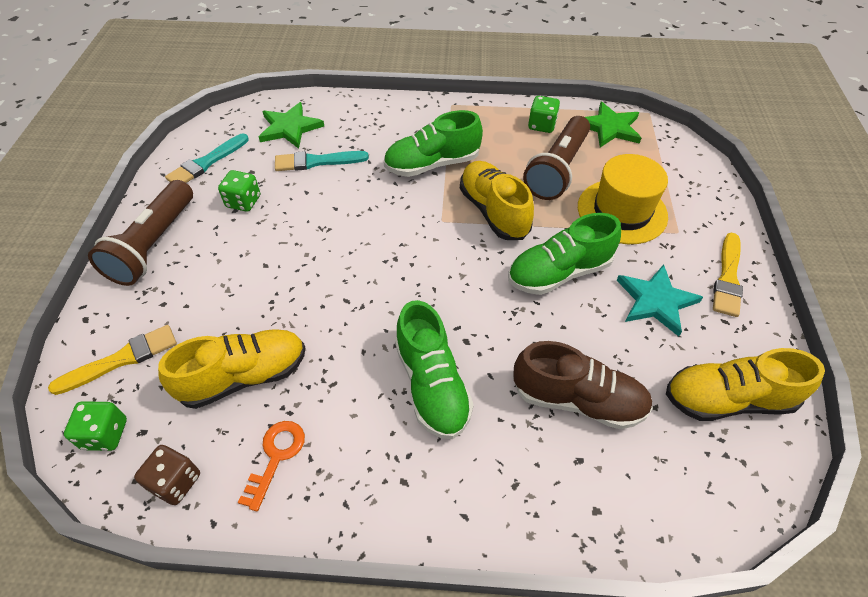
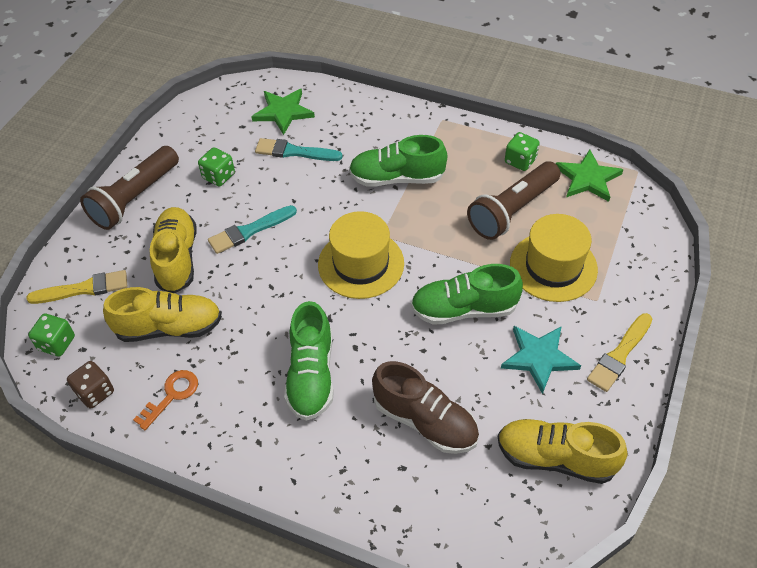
camera: 20 degrees right, 0 degrees up
turquoise brush [165,134,249,183] -> turquoise brush moved to [208,205,297,254]
yellow shoe [460,161,534,240] -> yellow shoe moved to [150,207,197,293]
none -> yellow hat [318,211,404,299]

